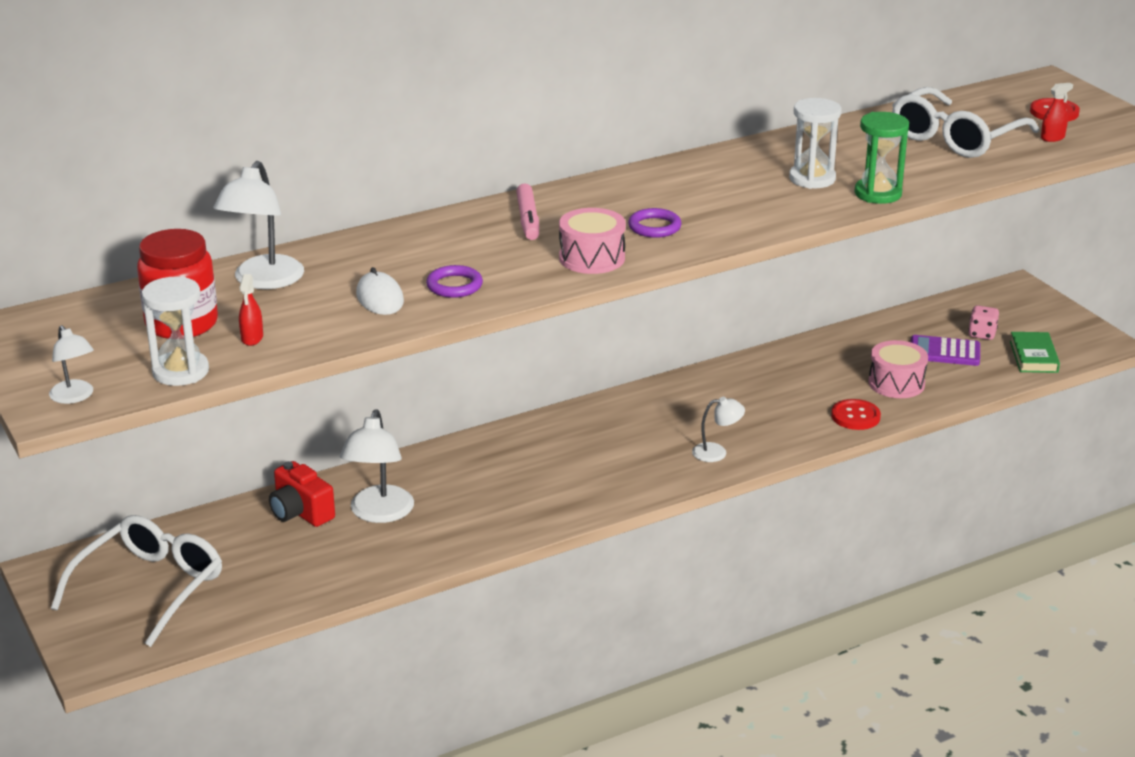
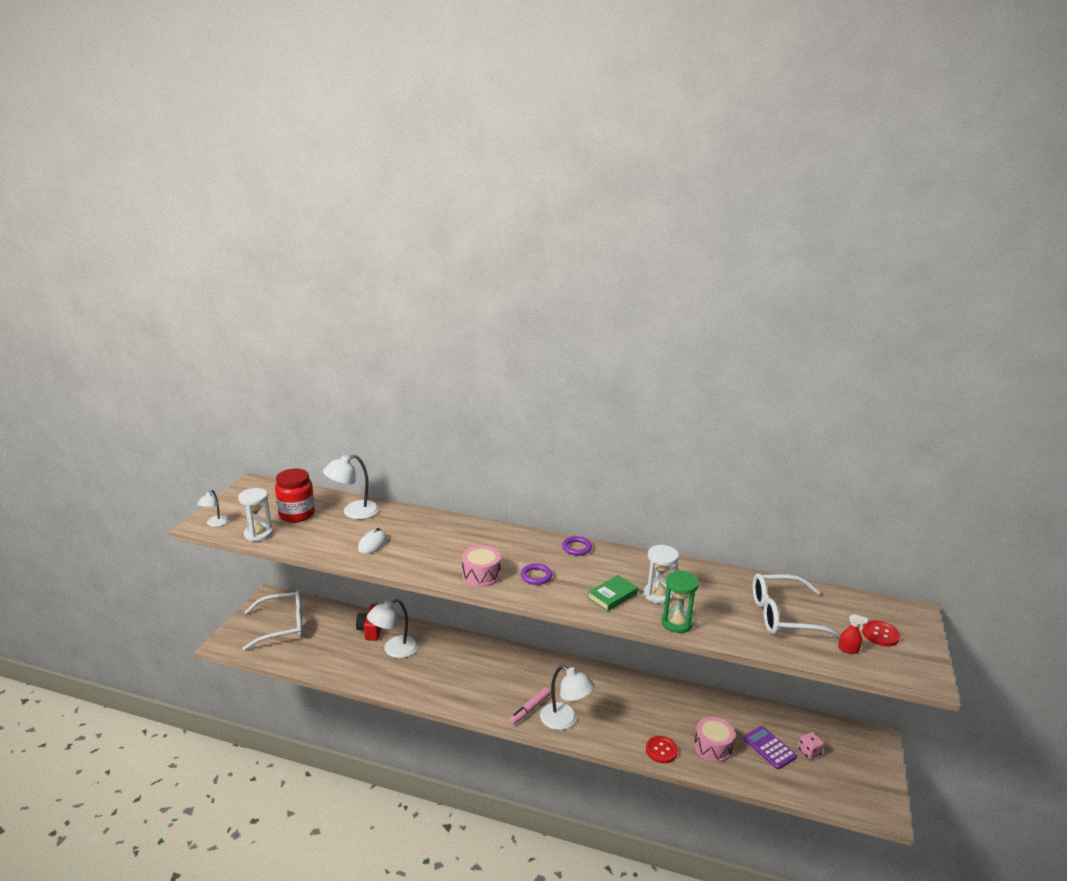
camera: 45 degrees right, 5 degrees down
red spray bottle [239,274,263,346] -> none
purple ring [426,265,483,298] -> purple ring moved to [562,536,592,556]
pink marker [516,183,539,240] -> pink marker moved to [509,687,550,725]
white lamp [692,397,745,462] -> white lamp [540,665,594,730], size x1.77
green book [1010,332,1060,373] -> green book moved to [588,575,638,611]

